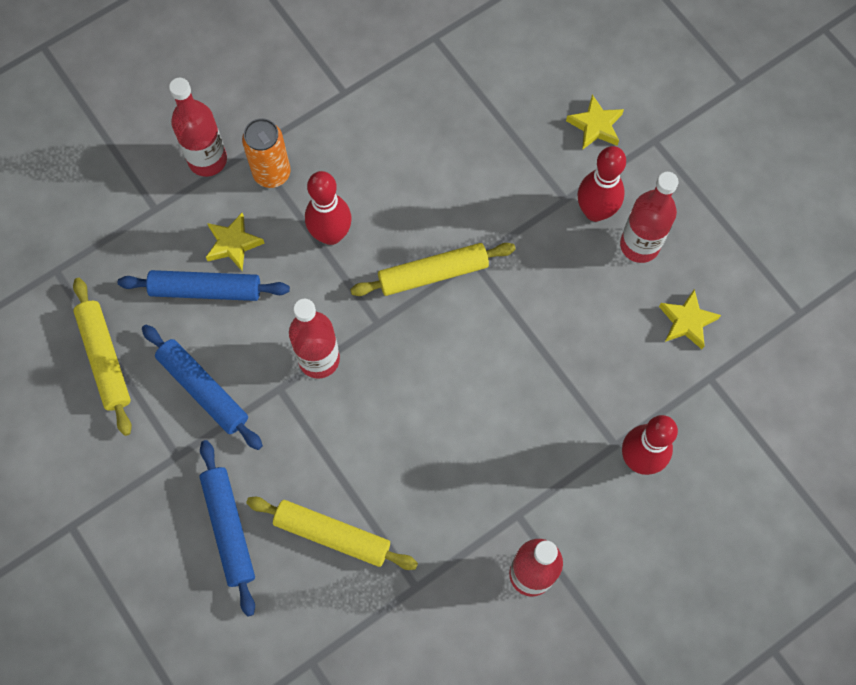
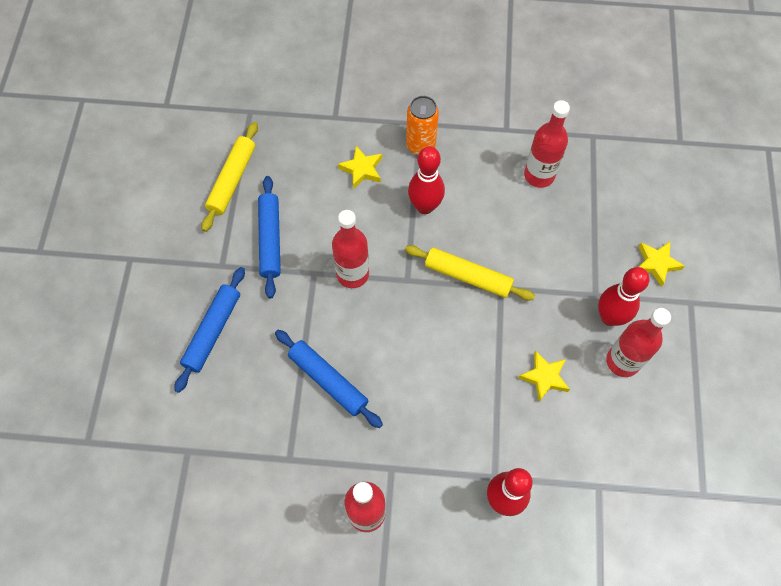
camera: 40 degrees right, 5 degrees down
blue rolling pin [118,270,290,301] -> blue rolling pin moved to [275,330,383,428]
red bottle [169,78,227,177] -> red bottle moved to [524,100,570,188]
yellow rolling pin [246,497,418,570] -> none
yellow star [659,289,721,349] -> yellow star moved to [518,351,570,402]

